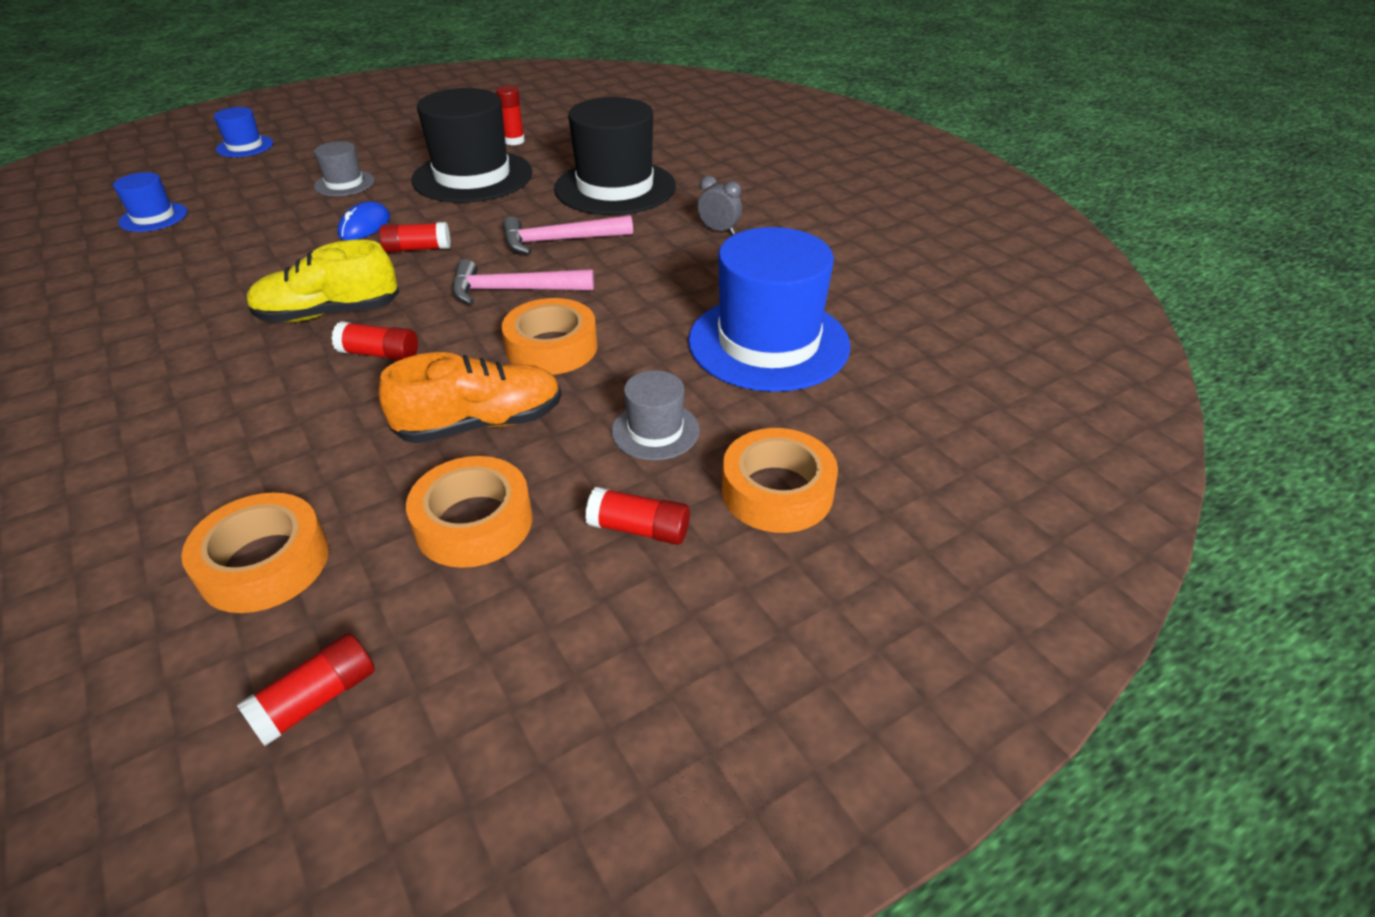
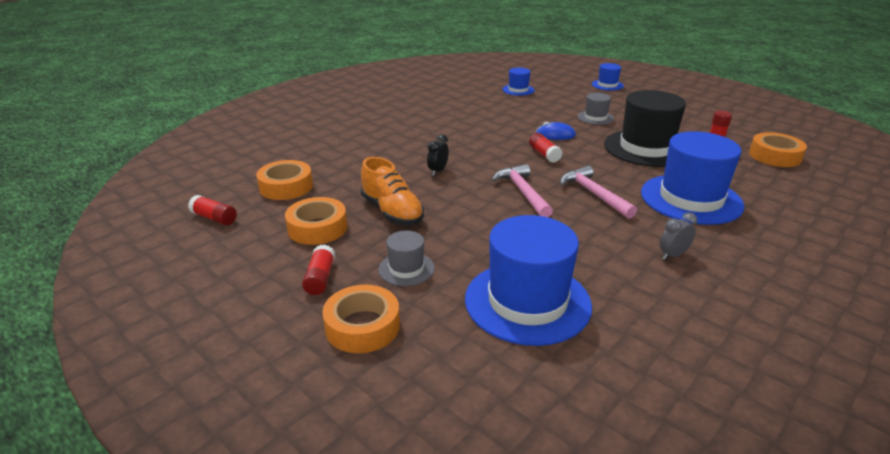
camera: 75 degrees right, 10 degrees down
yellow shoe [246,239,399,322] -> none
red glue stick [332,321,418,360] -> black clock [427,134,449,176]
orange tape [502,298,598,375] -> orange tape moved to [749,132,807,167]
black hat [554,97,676,215] -> blue hat [641,131,744,225]
grey clock [697,176,742,235] -> grey clock turned 135 degrees counterclockwise [660,213,697,260]

